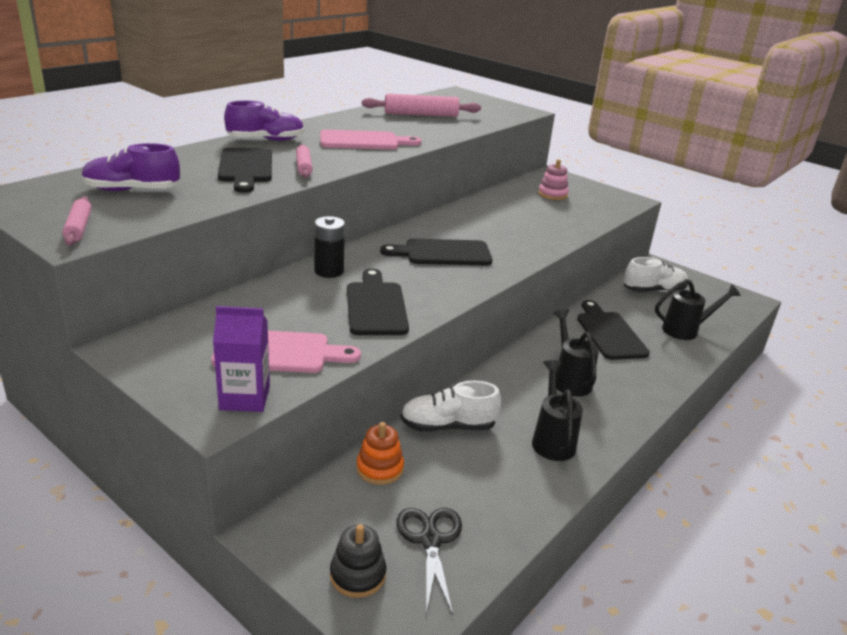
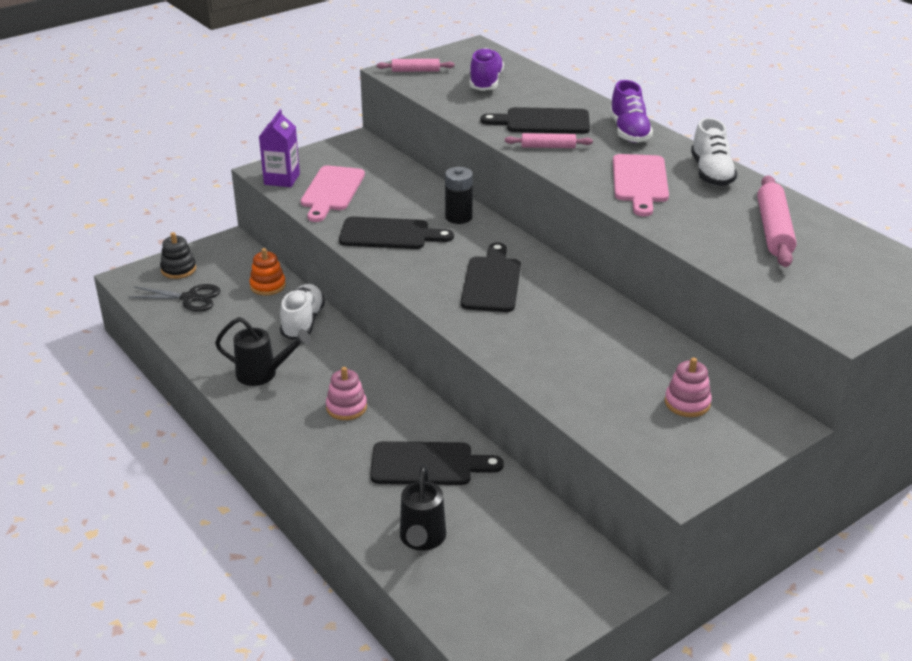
camera: 105 degrees right, 5 degrees up
black watering can [553,309,599,396] -> pink stacking toy [326,367,367,420]
white shoe [624,257,688,292] -> white shoe moved to [691,118,738,186]

